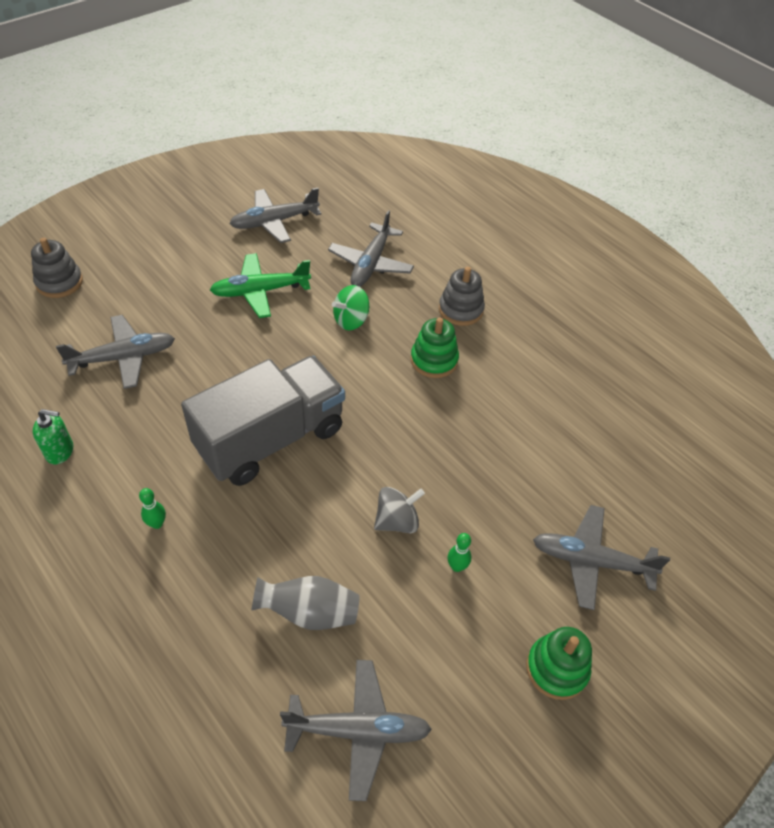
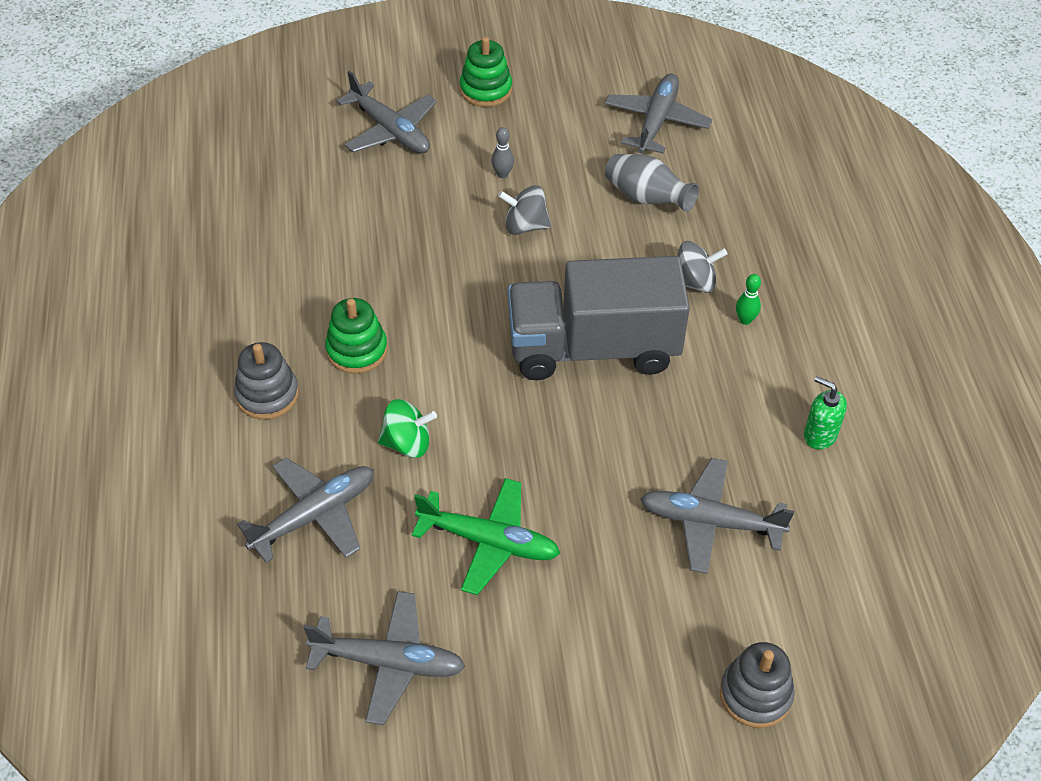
camera: 145 degrees left, 0 degrees up
grey plane [280,660,432,801] -> grey plane turned 75 degrees clockwise [605,73,712,154]
green bowling pin [448,533,471,572] -> grey bowling pin [491,127,514,178]
none -> grey spinning top [678,241,727,293]

